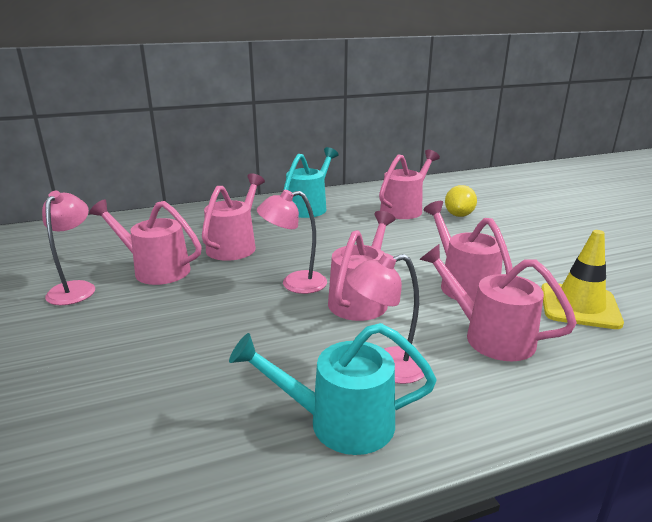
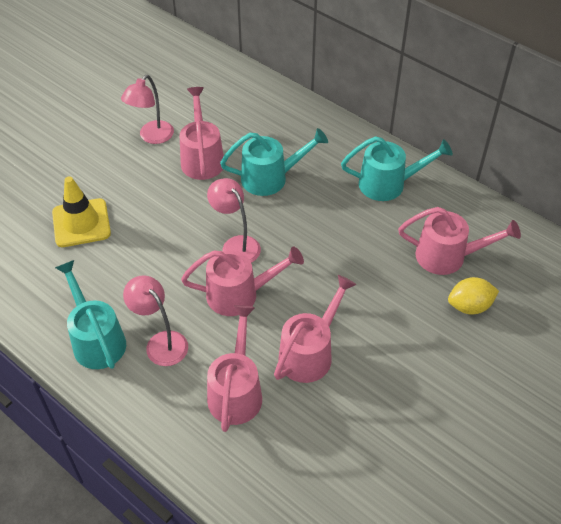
camera: 60 degrees right, 25 degrees up
pink lamp [42,191,95,305] -> pink lamp turned 150 degrees clockwise [121,75,174,144]
pink watering can [202,173,265,261] -> turquoise watering can [220,128,328,196]
yellow traffic cone [541,230,624,329] -> yellow traffic cone moved to [52,176,111,247]

